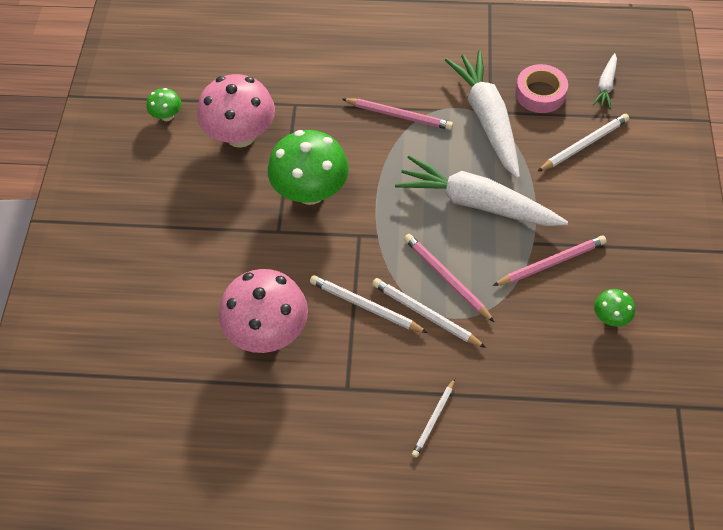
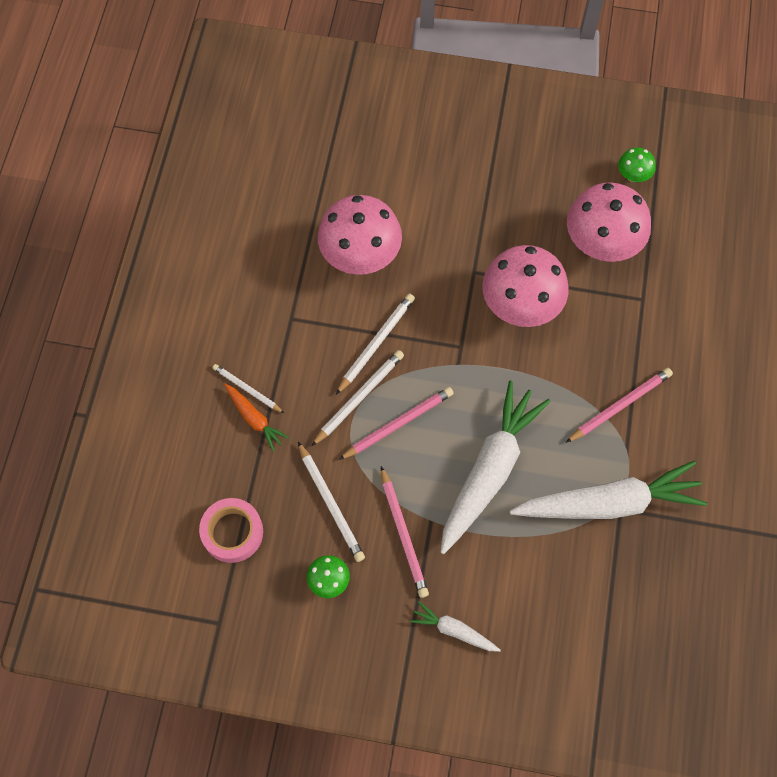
camera: 95 degrees right, 10 degrees up
green mushroom [268,130,349,205] -> pink mushroom [483,245,568,327]
pink pencil [342,98,453,130] -> pink pencil turned 150 degrees counterclockwise [565,368,673,443]
pink tape [515,64,568,113] -> pink tape moved to [199,498,263,563]
white pencil [537,114,629,172] -> white pencil moved to [298,442,365,562]
white carrot [593,53,617,109] -> white carrot moved to [410,601,501,652]
none -> orange carrot [224,384,289,451]

